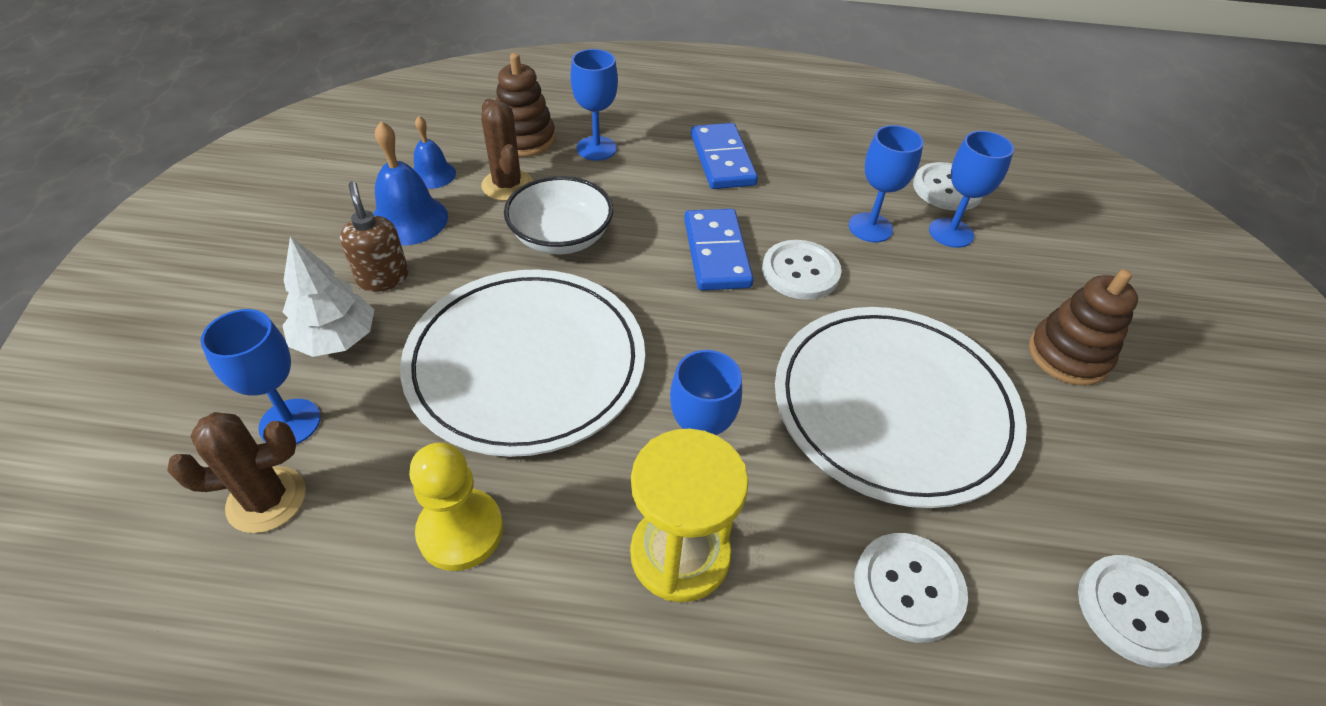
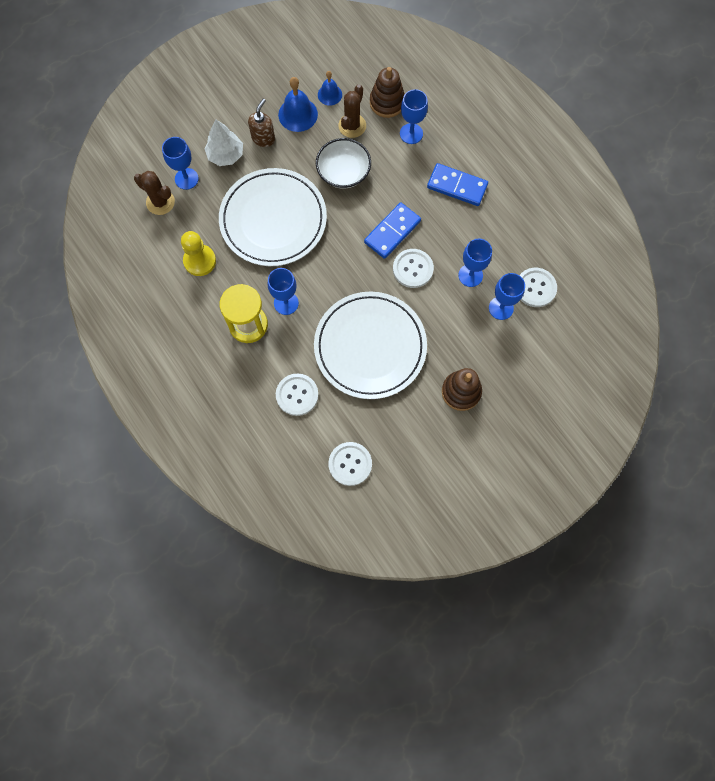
camera: 50 degrees right, 25 degrees up
blue domino [691,123,758,189] -> blue domino turned 75 degrees clockwise [427,163,488,206]

